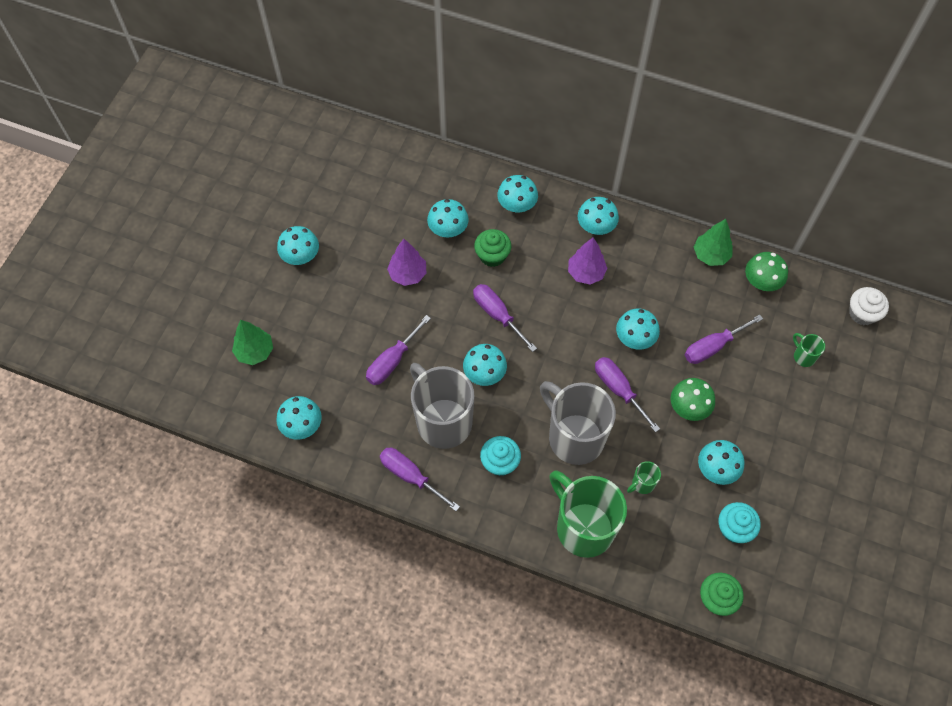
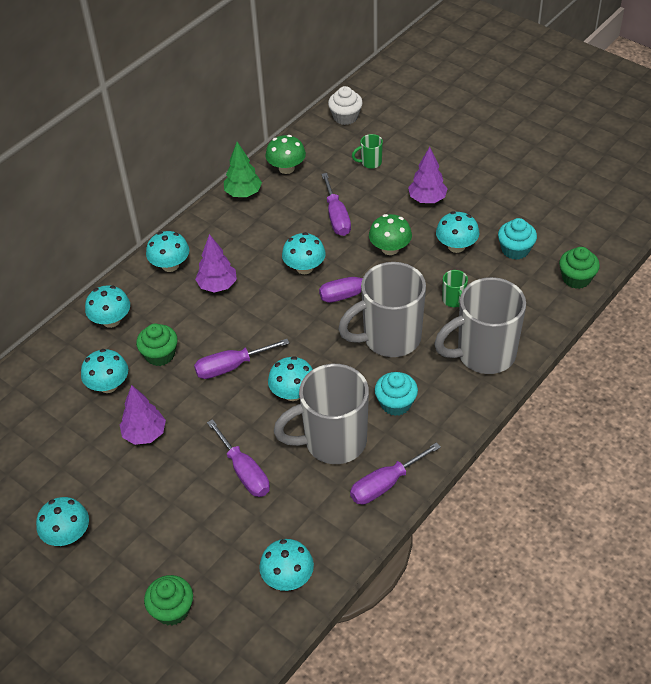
camera: 70 degrees left, 15 degrees down
green tree [232,320,273,365] -> green cupcake [144,575,193,625]
green mug [549,470,627,558] -> grey mug [434,277,526,374]
none -> purple tree [408,147,448,203]

